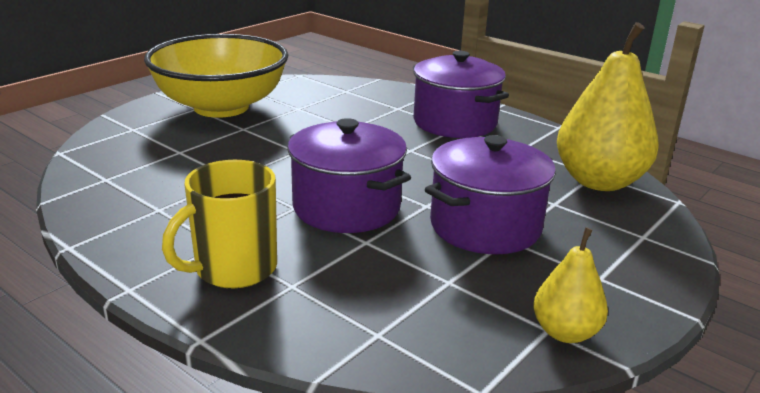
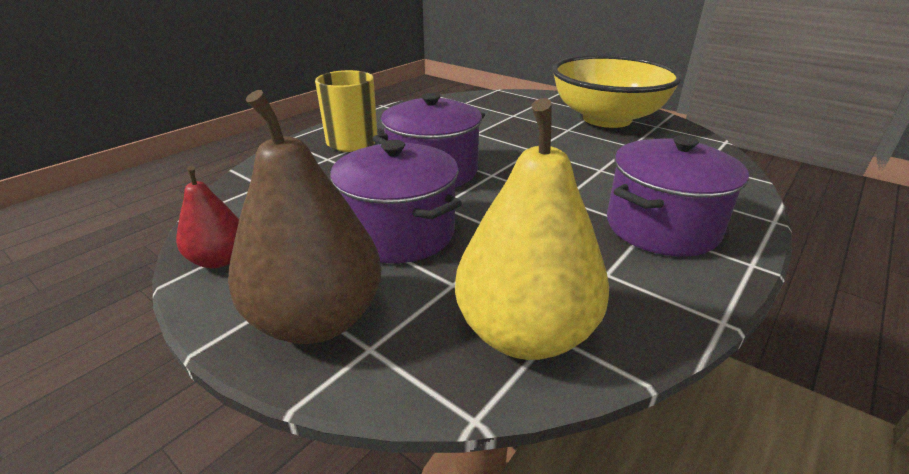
camera: 90 degrees right, 5 degrees up
yellow pear [533,227,608,343] -> red pear [176,166,239,268]
none -> brown pear [228,90,381,344]

